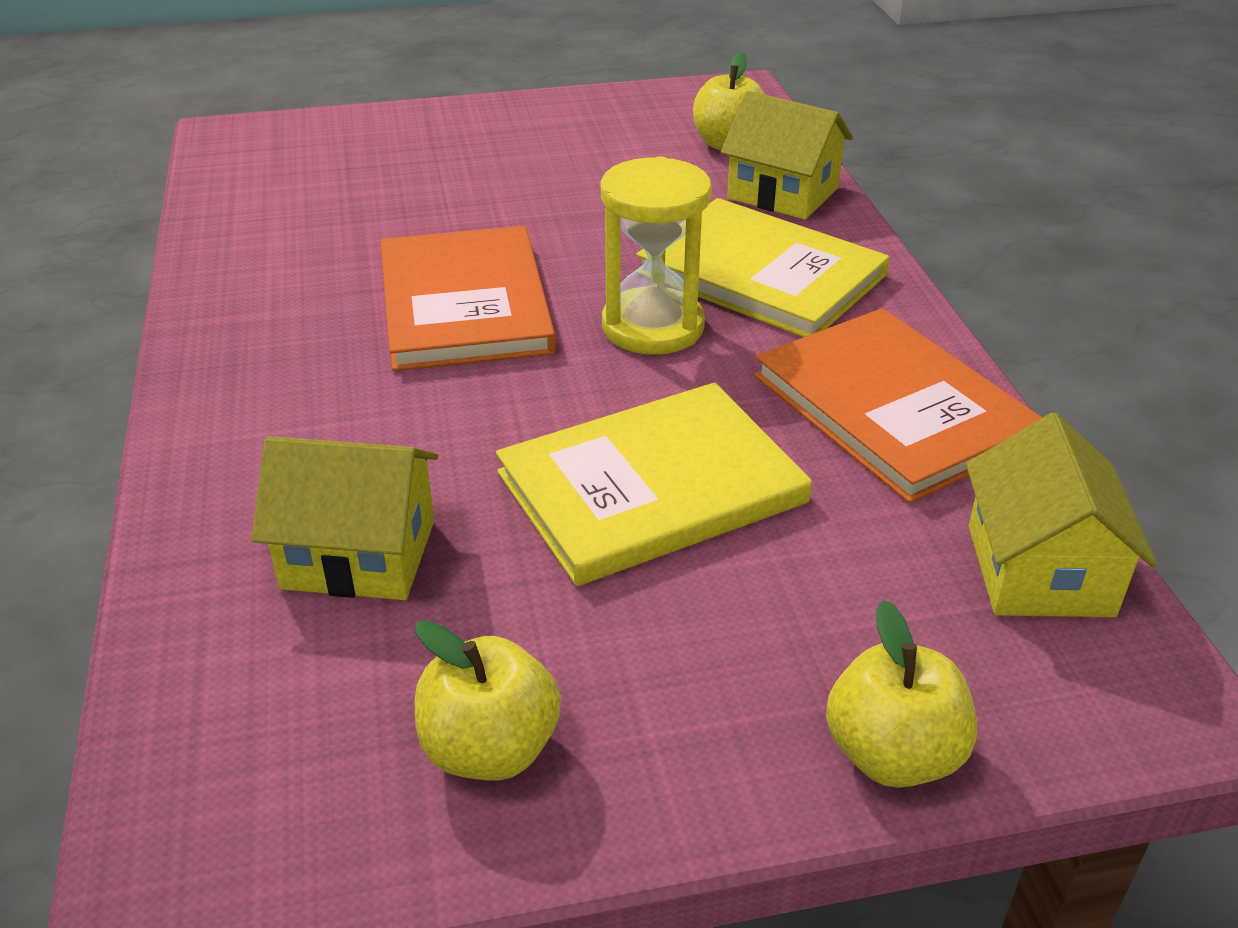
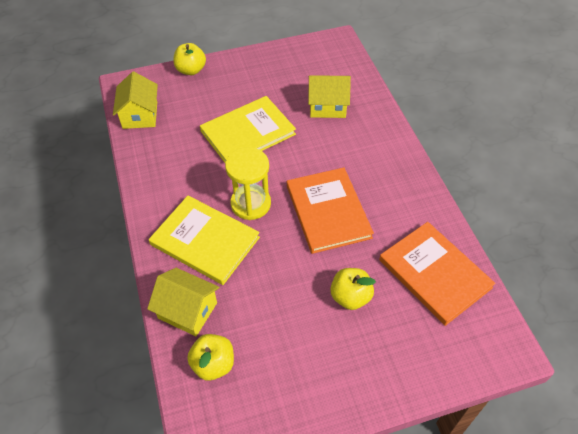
camera: 175 degrees right, 15 degrees up
yellow apple [415,620,561,780] -> yellow apple moved to [330,268,376,310]
orange book [754,308,1043,503] -> orange book moved to [379,222,495,326]

